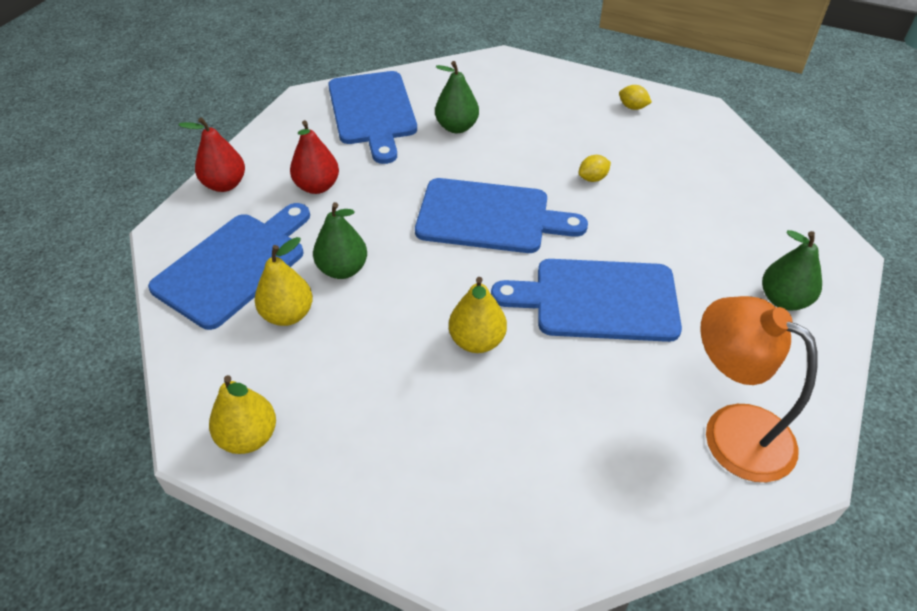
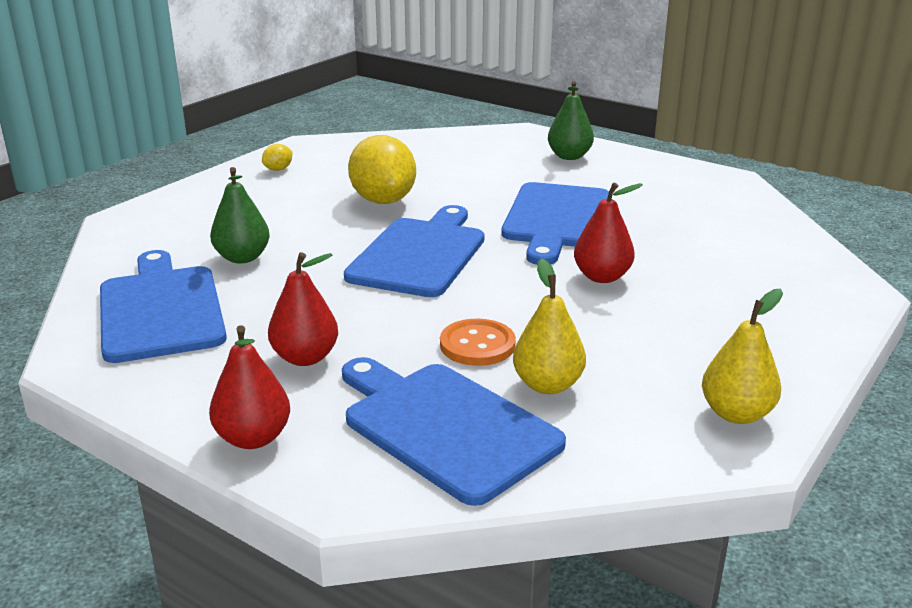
camera: 80 degrees left, 20 degrees down
green pear [313,202,367,279] -> orange button [440,319,516,366]
blue cutting board [328,71,417,164] -> blue cutting board turned 105 degrees counterclockwise [100,250,227,363]
yellow pear [449,277,507,353] -> red pear [574,182,643,283]
yellow lemon [579,155,611,182] -> yellow lemon [348,135,416,204], size x2.35
orange lamp [700,296,817,482] -> none

